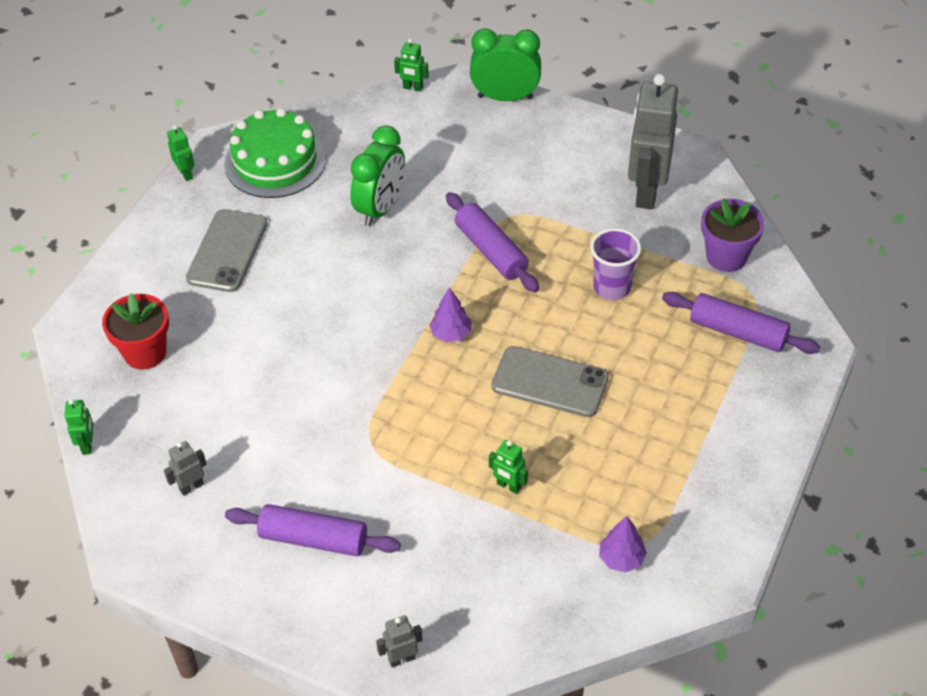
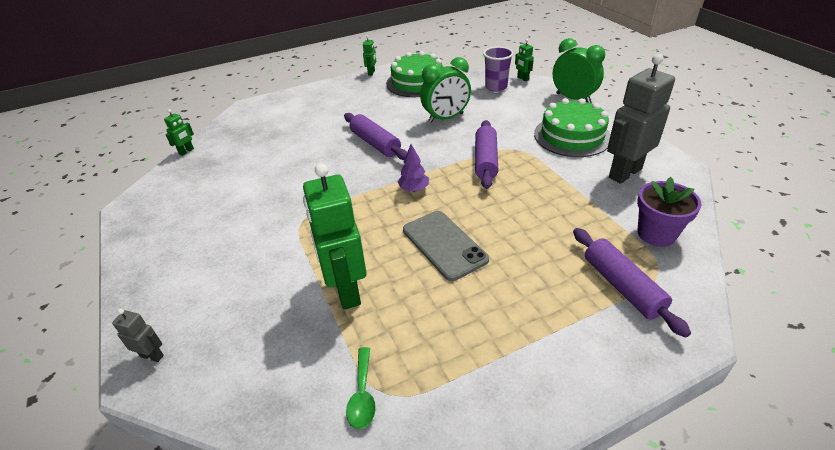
camera: 40 degrees right, 10 degrees down
red flower pot [102,293,169,370] -> none
grey robot [164,441,207,496] -> none
grey phone [186,209,267,292] -> none
purple rolling pin [225,504,401,556] -> purple rolling pin moved to [344,113,407,160]
green robot [489,440,528,494] -> green robot [303,163,366,310], size x2.30
purple cup [590,228,641,300] -> purple cup moved to [483,47,514,92]
purple tree [599,516,647,573] -> green spoon [346,347,376,429]
none -> green cake [534,98,611,157]

